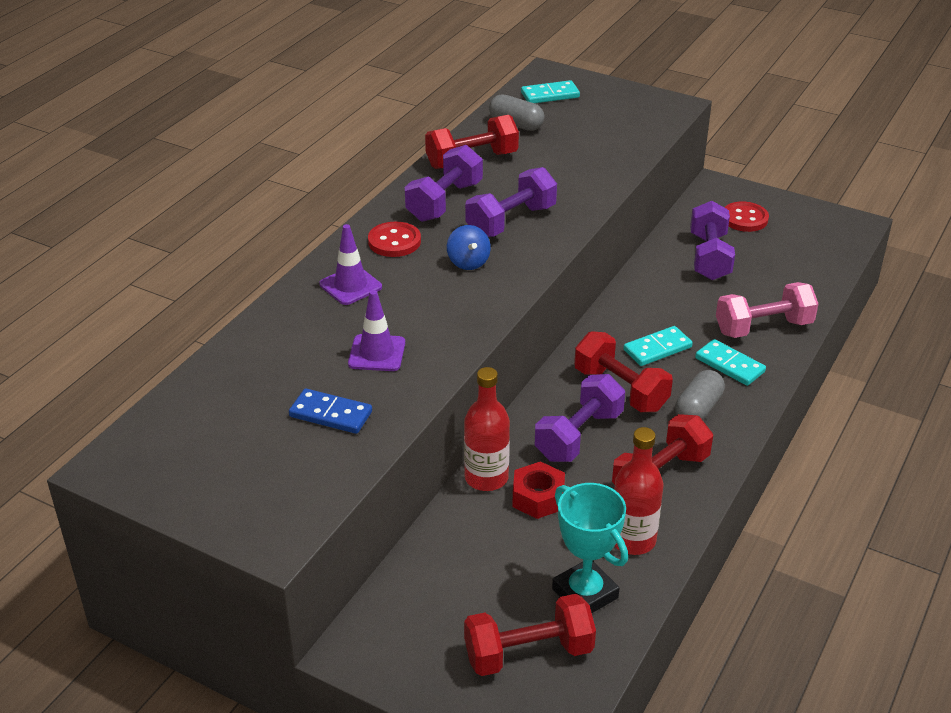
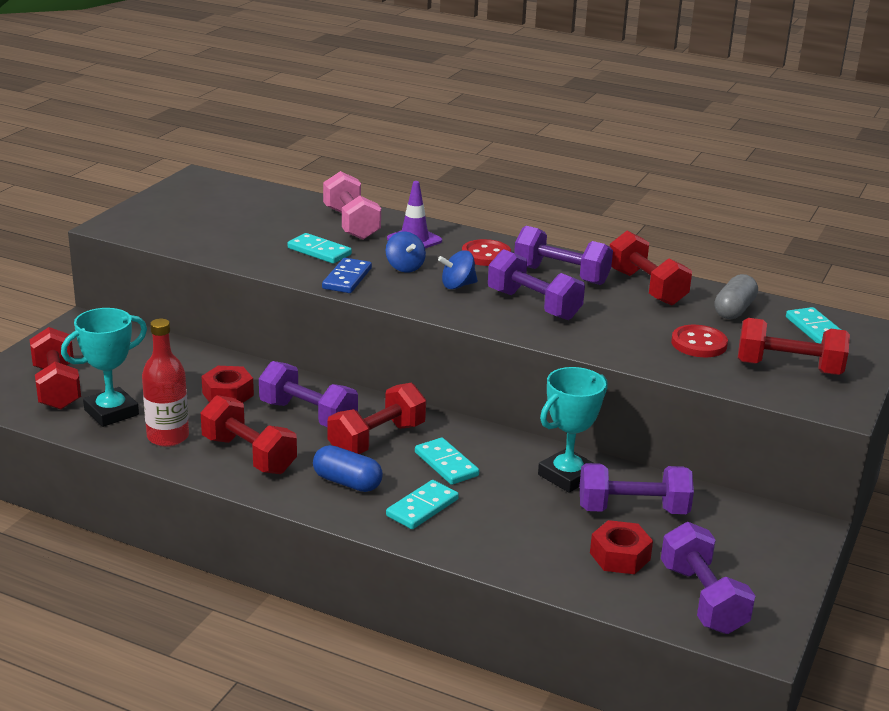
camera: 85 degrees right, 10 degrees down
blue domino [289,388,372,434] -> blue domino moved to [322,258,372,293]
purple traffic cone [348,290,405,371] -> turquoise domino [288,233,352,264]
red bottle [464,367,510,491] -> none
grey capsule [675,370,725,420] -> blue capsule [313,445,383,492]
pink dumbbell [716,282,819,338] -> pink dumbbell moved to [323,171,381,240]
red button [724,201,769,232] -> red button moved to [671,325,728,357]
none -> blue spinning top [386,232,426,273]
none -> turquoise trophy [538,367,608,493]
none -> red nut [590,520,653,574]
none -> purple dumbbell [661,522,755,634]
none -> red dumbbell [738,318,850,375]

